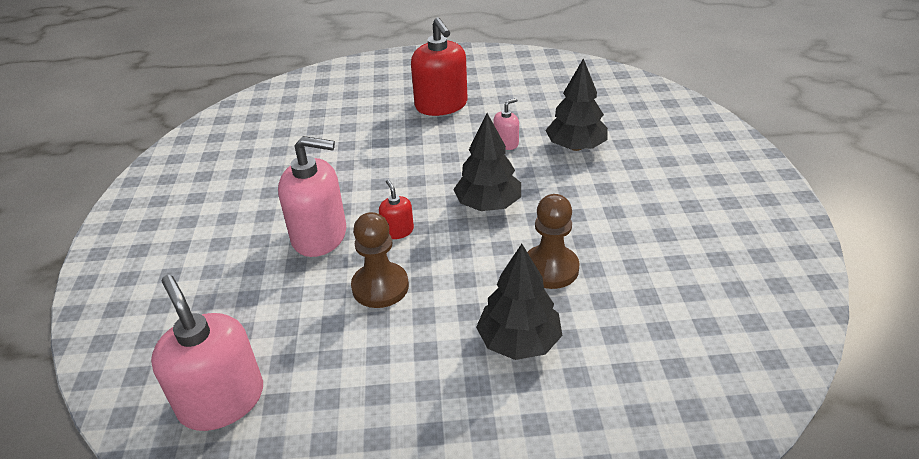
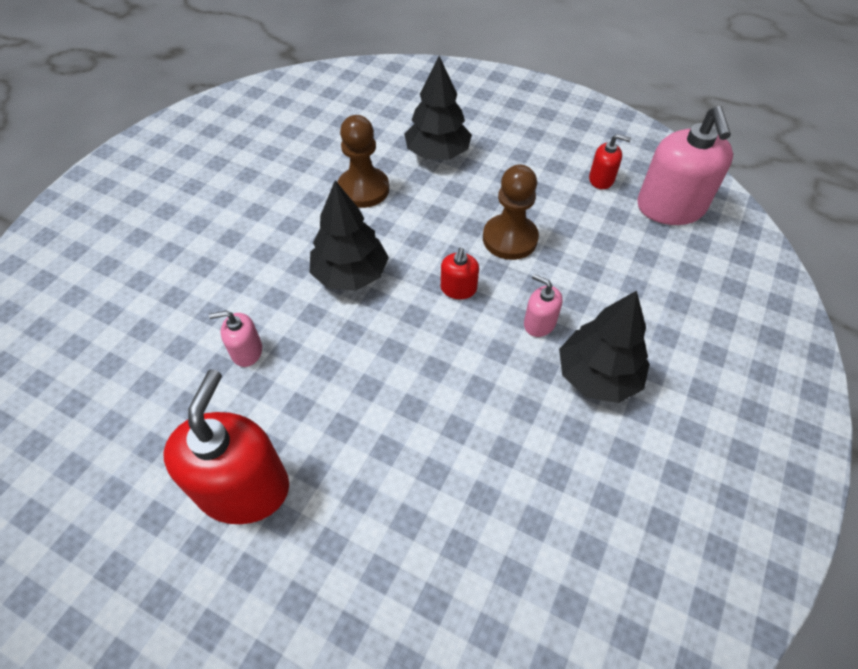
camera: 150 degrees left, 15 degrees up
pink soap dispenser [278,136,346,257] -> pink soap dispenser [524,274,563,337], size x0.48
black tree [545,58,608,151] -> black tree moved to [559,291,650,403]
none -> red soap dispenser [589,134,631,189]

